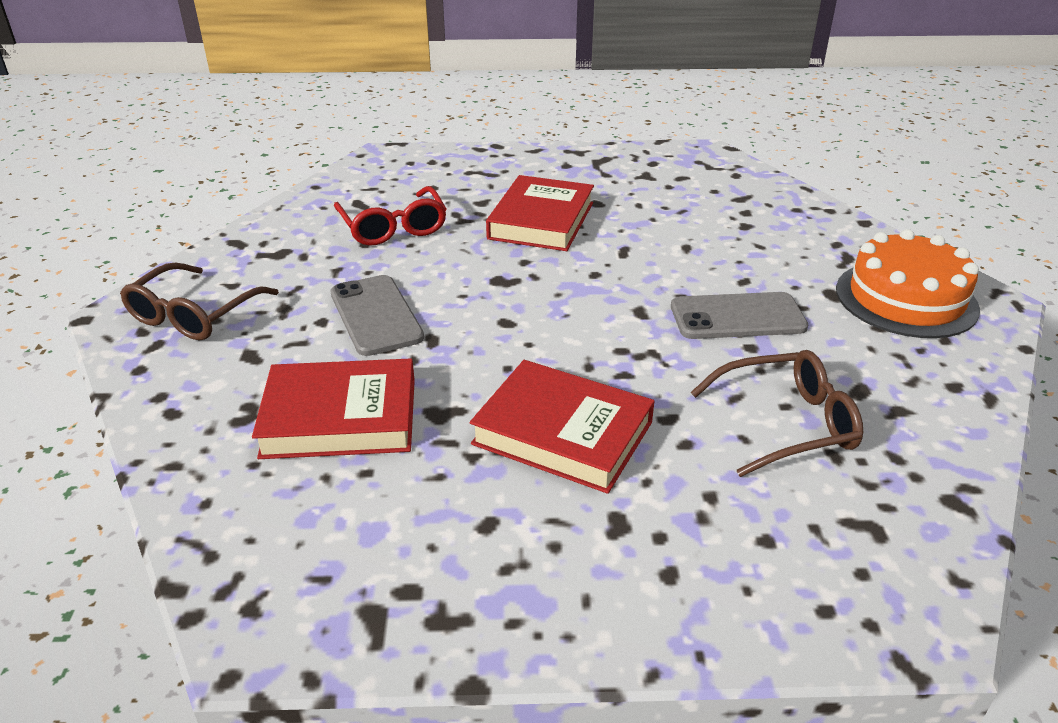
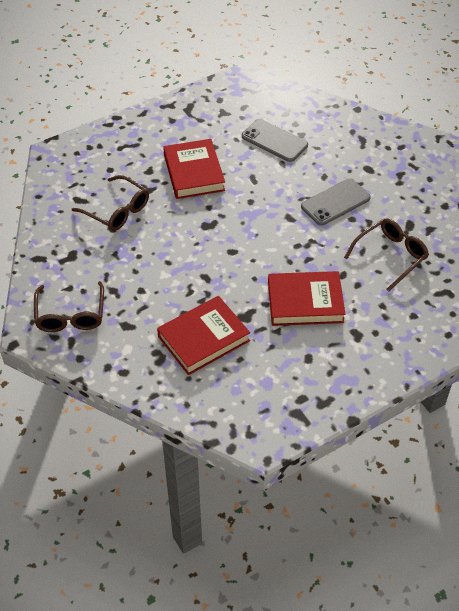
camera: 30 degrees left, 15 degrees up
grey phone [330,275,424,356] -> grey phone moved to [242,119,308,162]
red glasses [334,186,447,246] -> brown glasses [72,175,149,231]
orange cake [836,229,980,338] -> none

